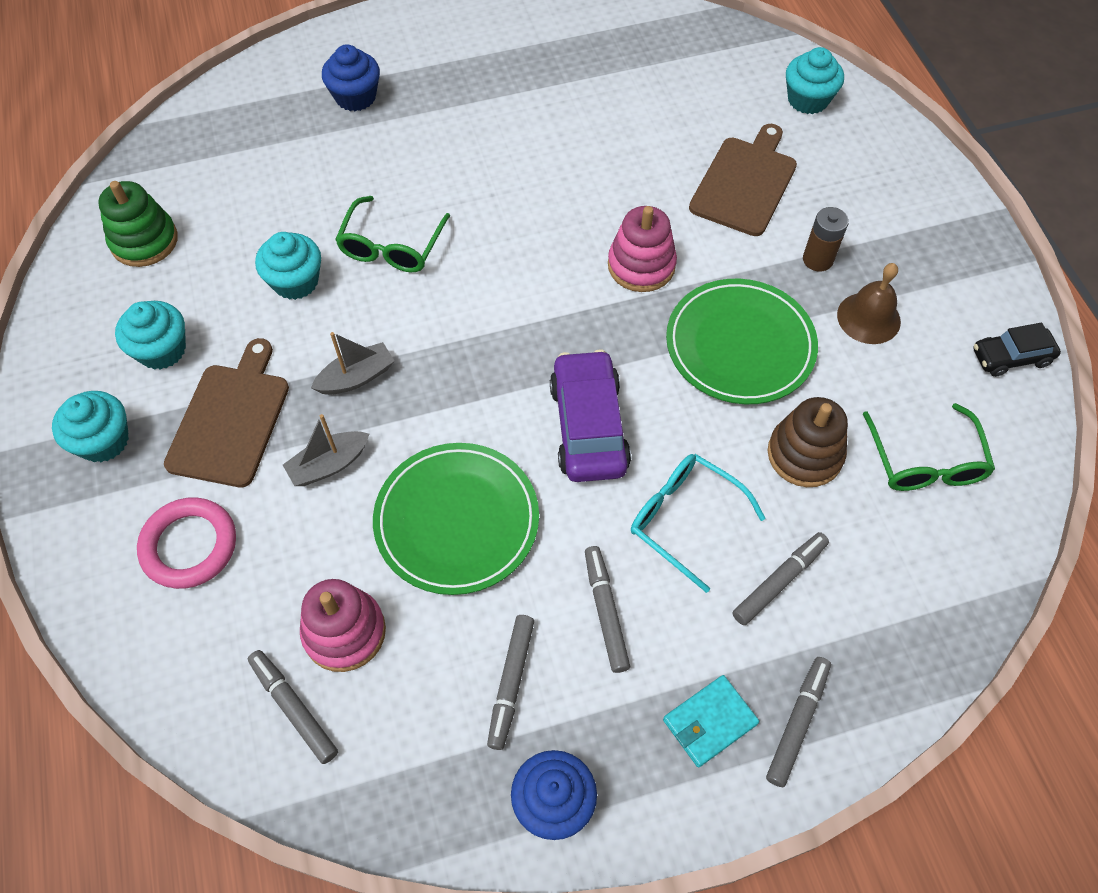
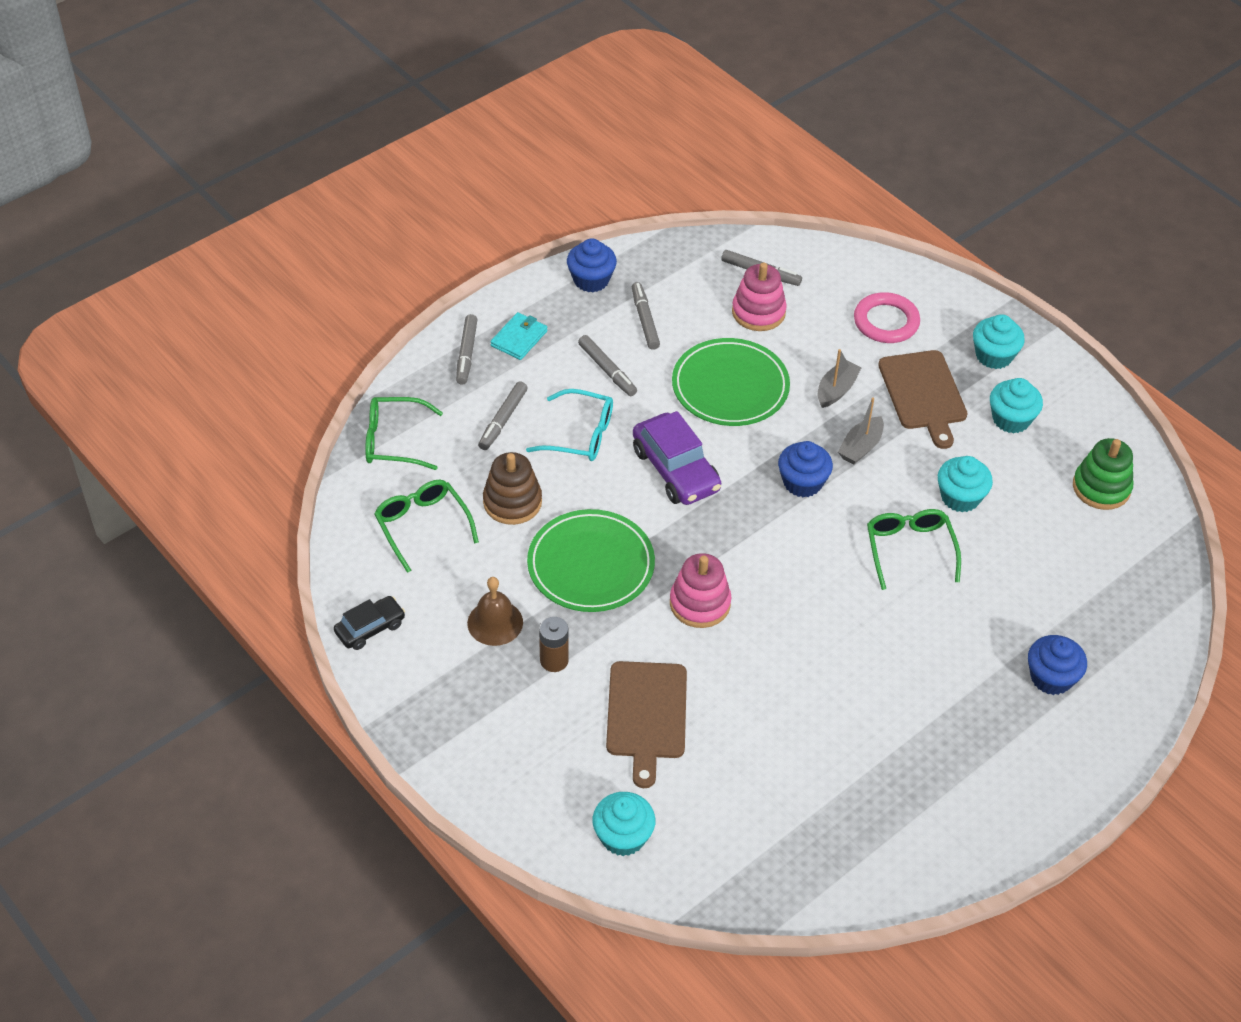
camera: 155 degrees right, 10 degrees down
none -> green glasses [365,397,443,470]
none -> blue cupcake [778,441,833,497]

